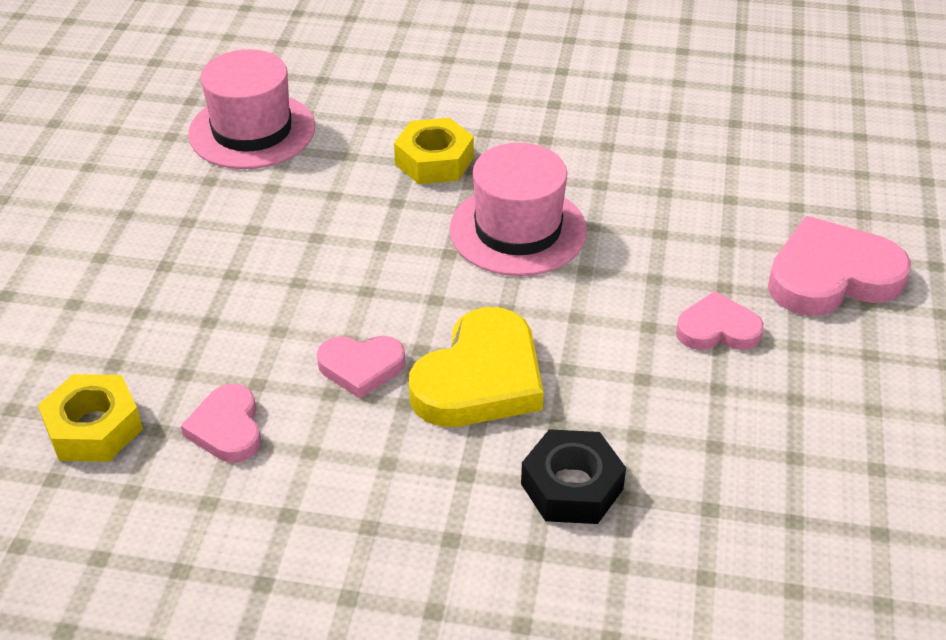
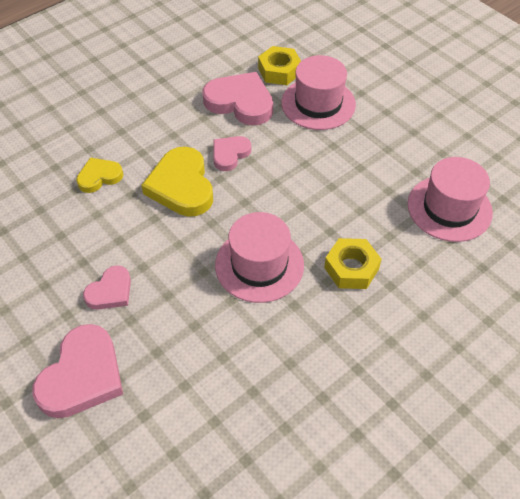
camera: 130 degrees right, 10 degrees up
pink heart [181,384,261,462] -> pink heart [202,72,273,126], size x1.74
black nut [521,429,626,524] -> yellow heart [76,158,124,193]
none -> pink hat [281,55,356,130]

